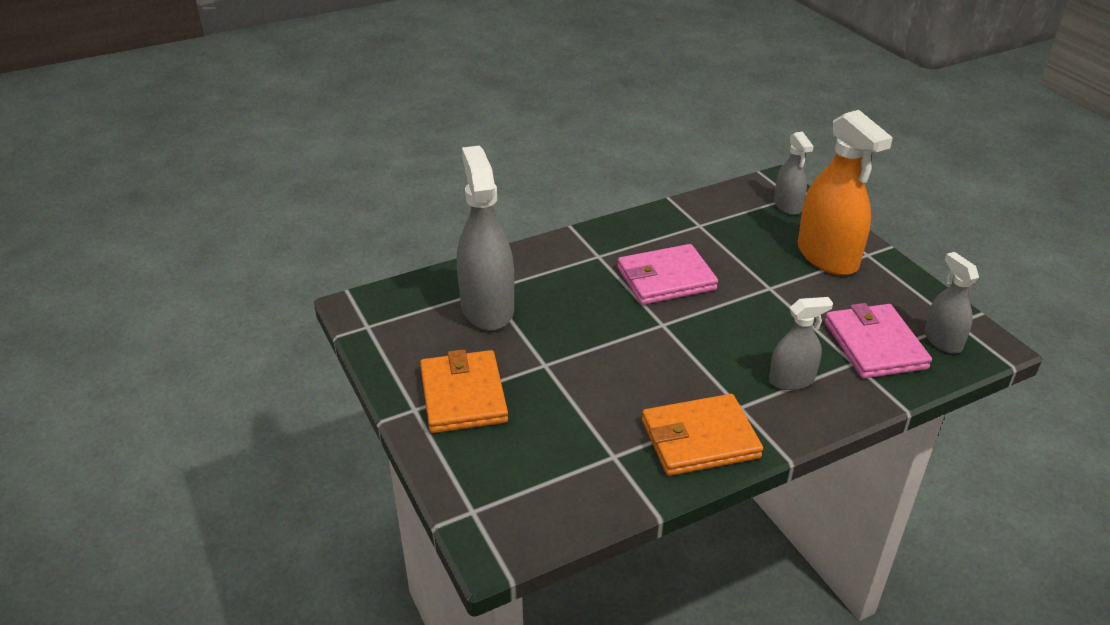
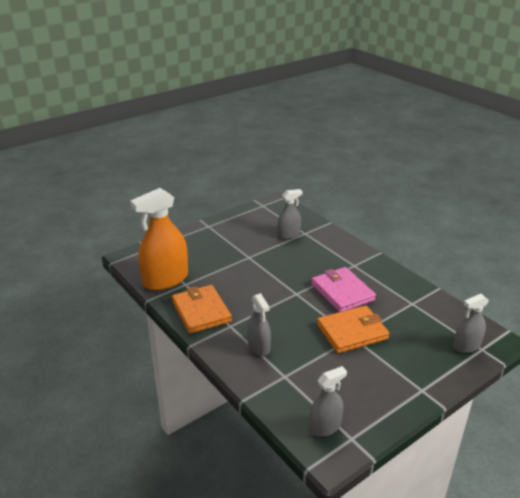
camera: 80 degrees right, 5 degrees down
orange wallet [420,349,508,433] -> orange wallet moved to [317,305,390,353]
grey spray bottle [457,146,514,331] -> grey spray bottle [277,189,303,239], size x0.55
orange spray bottle [798,110,893,275] -> orange spray bottle moved to [130,188,188,290]
pink wallet [825,303,932,379] -> none

